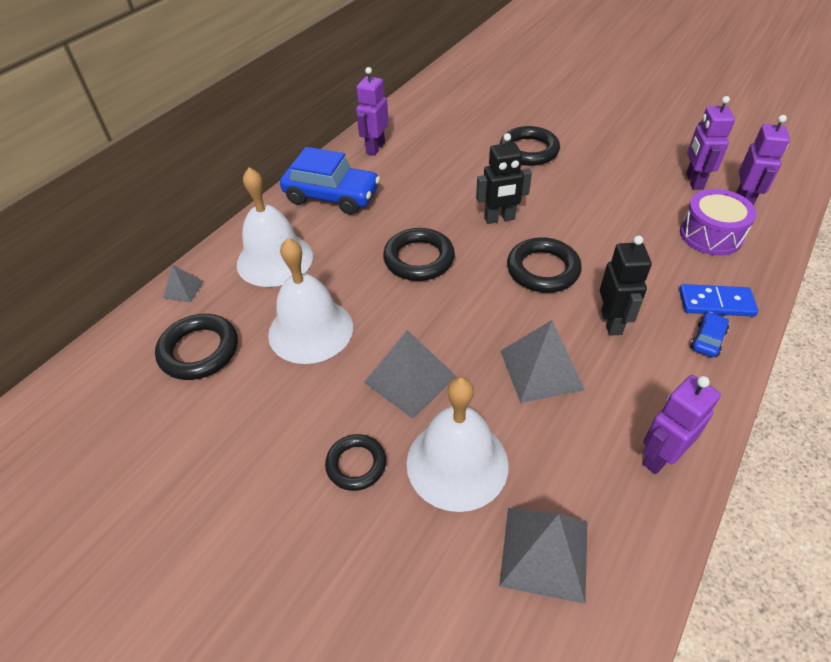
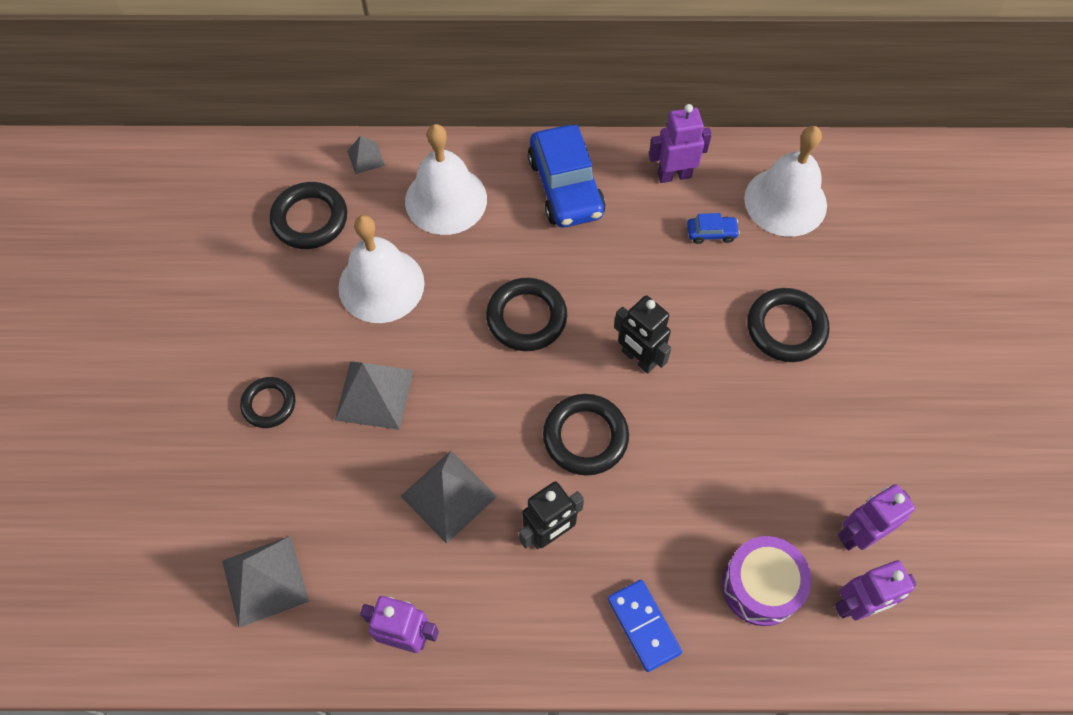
camera: 55 degrees right, 15 degrees up
white bell [407,377,509,512] -> white bell moved to [744,126,827,237]
blue car [690,312,729,357] -> blue car moved to [687,213,740,244]

